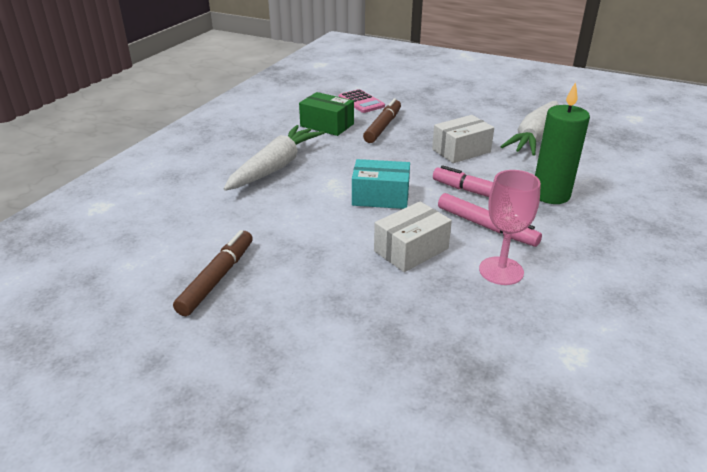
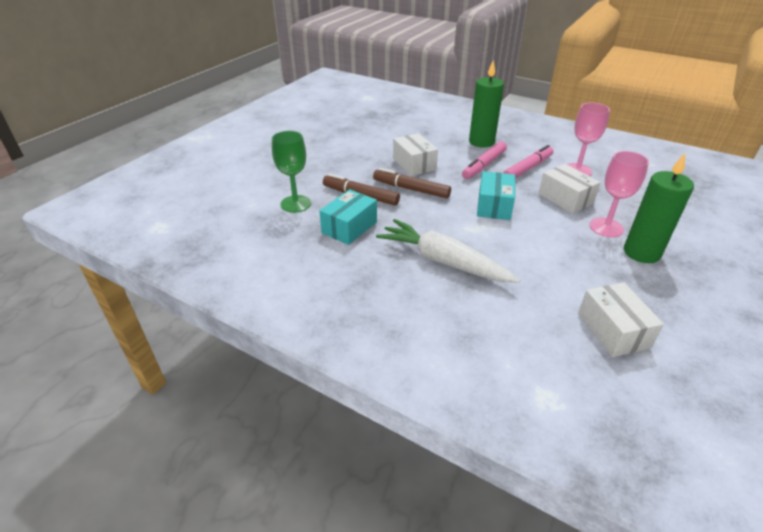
camera: 85 degrees left, 5 degrees up
brown marker [173,230,253,316] -> brown marker moved to [373,168,451,198]
green box [299,92,354,136] -> turquoise box [319,189,377,245]
pink calculator [338,89,385,113] -> green goblet [272,131,311,213]
white carrot [500,101,559,156] -> none
none -> white box [578,282,664,357]
none -> pink goblet [590,151,649,237]
none -> green candle [624,153,694,263]

